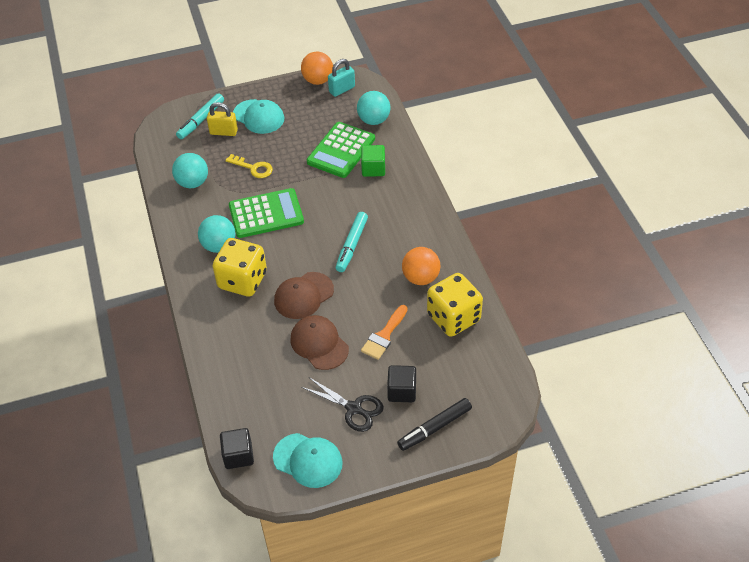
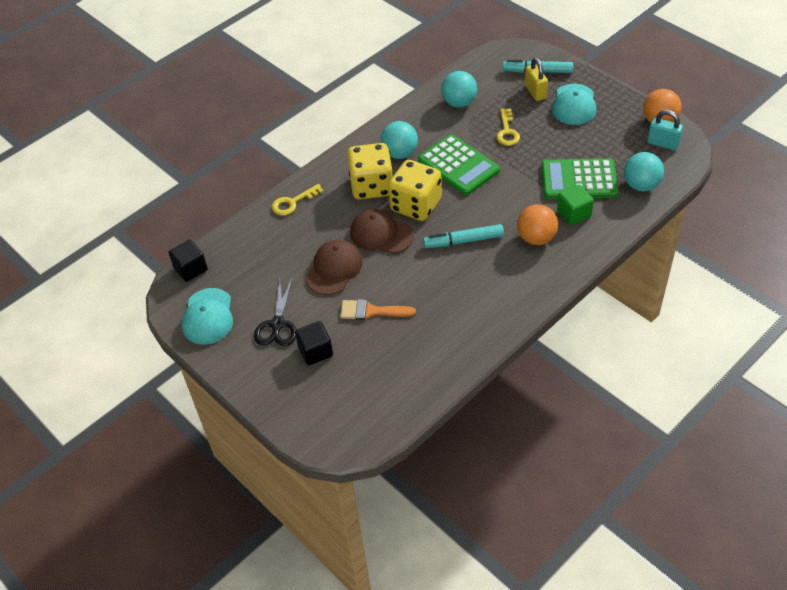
camera: 65 degrees right, 0 degrees up
black marker [397,398,472,451] -> none
orange ball [402,247,440,285] -> orange ball moved to [517,204,558,245]
yellow dice [427,273,483,337] -> yellow dice moved to [388,160,442,221]
none -> yellow key [272,184,324,216]

